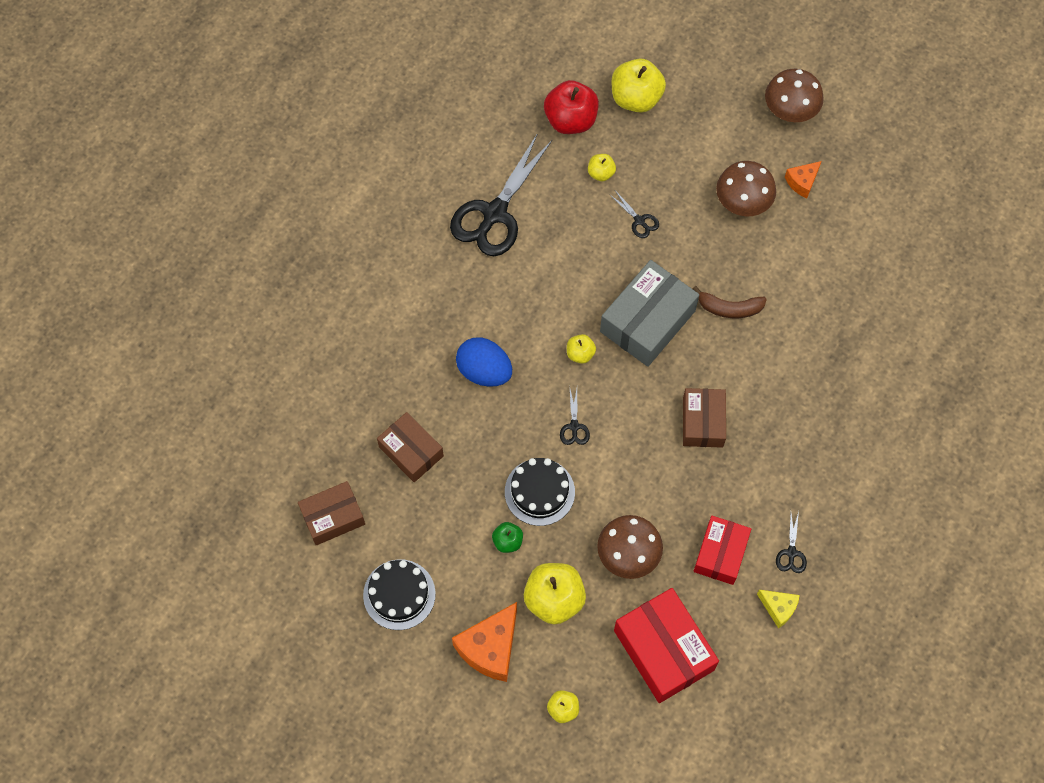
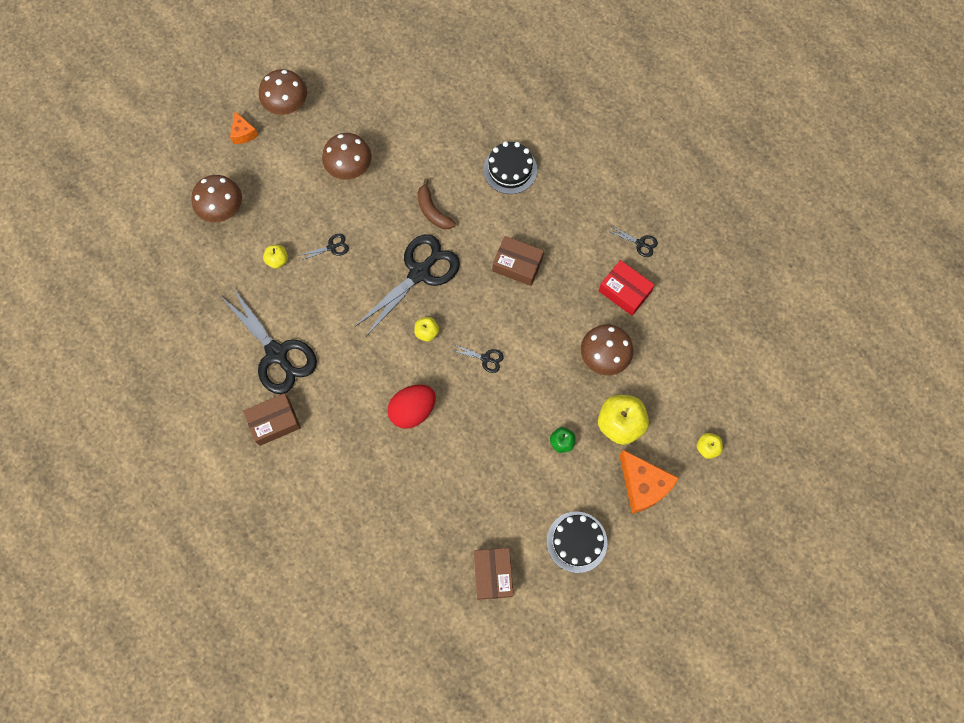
camera: 70 degrees left, 5 degrees up
brown box [377,412,444,482] -> brown box moved to [243,393,301,446]
blue egg [456,338,512,387] -> red egg [387,385,436,429]
black cake [505,458,575,526] -> black cake moved to [483,141,537,194]
red apple [544,80,599,134] -> none
grey box [600,260,699,367] -> black scissors [355,234,460,336]
yellow apple [612,59,666,112] -> brown mushroom [191,175,242,222]
red box [614,588,719,703] -> none
brown banana [693,286,767,318] -> brown banana turned 120 degrees clockwise [417,178,456,229]
yellow cheese [757,590,800,629] -> none
orange cheese [785,161,822,198] -> orange cheese moved to [230,111,258,144]

